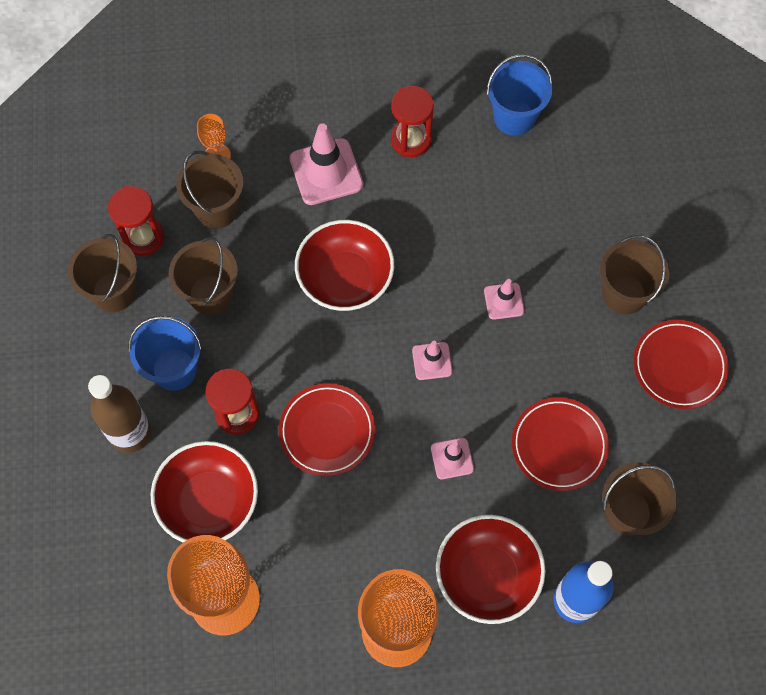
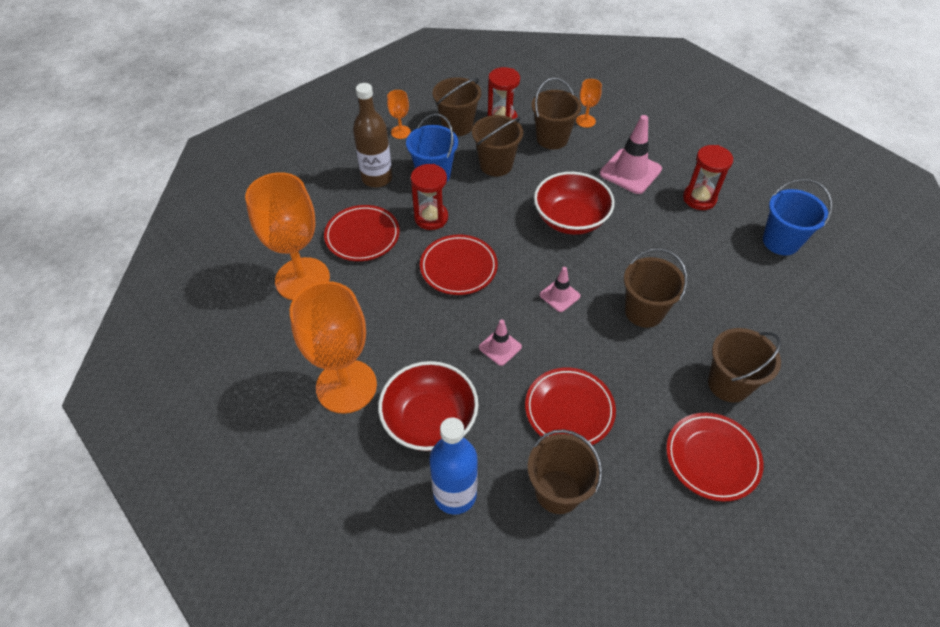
camera: 55 degrees right, 15 degrees down
red bowl [151,441,258,542] -> red plate [324,205,400,261]
pink traffic cone [484,279,524,320] -> brown bucket [624,248,688,328]
none -> orange goblet [387,90,411,139]

